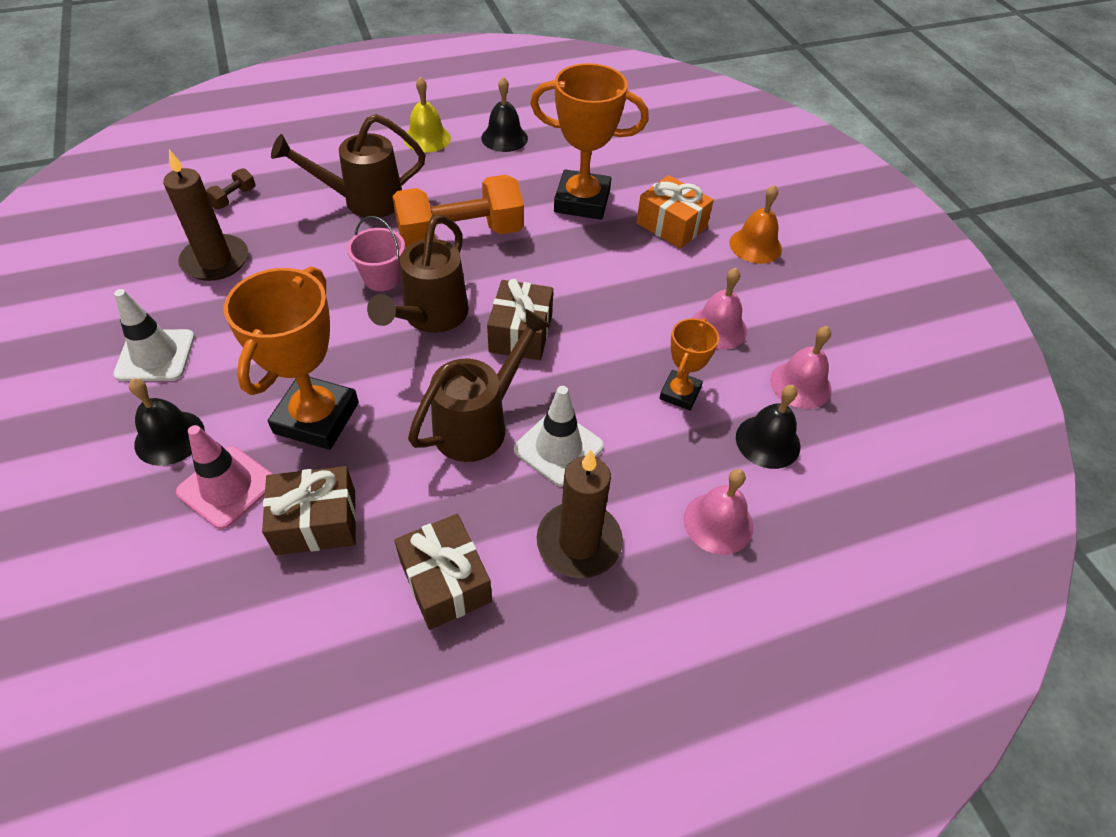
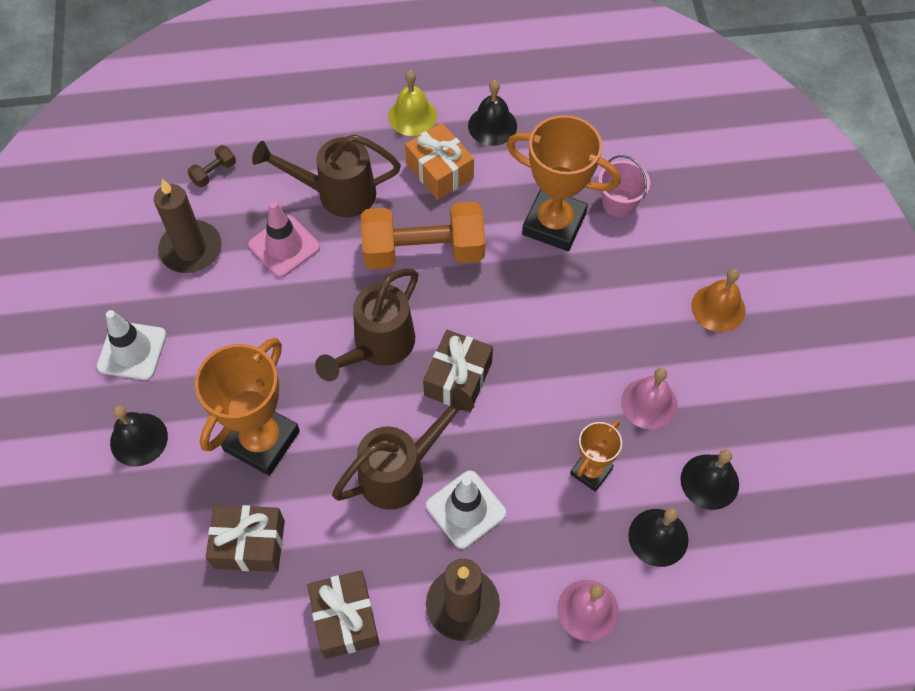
camera: 15 degrees right, 10 degrees up
pink traffic cone [176,425,272,529] -> pink traffic cone moved to [248,201,320,277]
pink bucket [347,216,405,291] -> pink bucket moved to [598,155,650,218]
orange gift [636,175,714,249] -> orange gift moved to [405,123,474,200]
pink bell [770,326,831,409] -> black bell [681,449,739,510]

